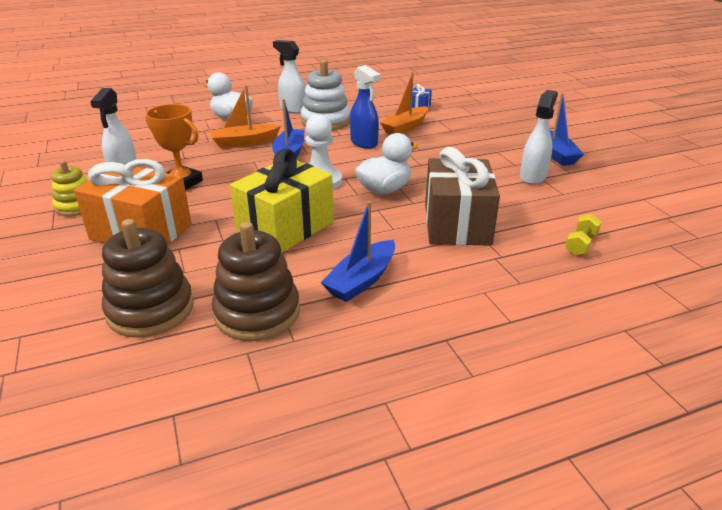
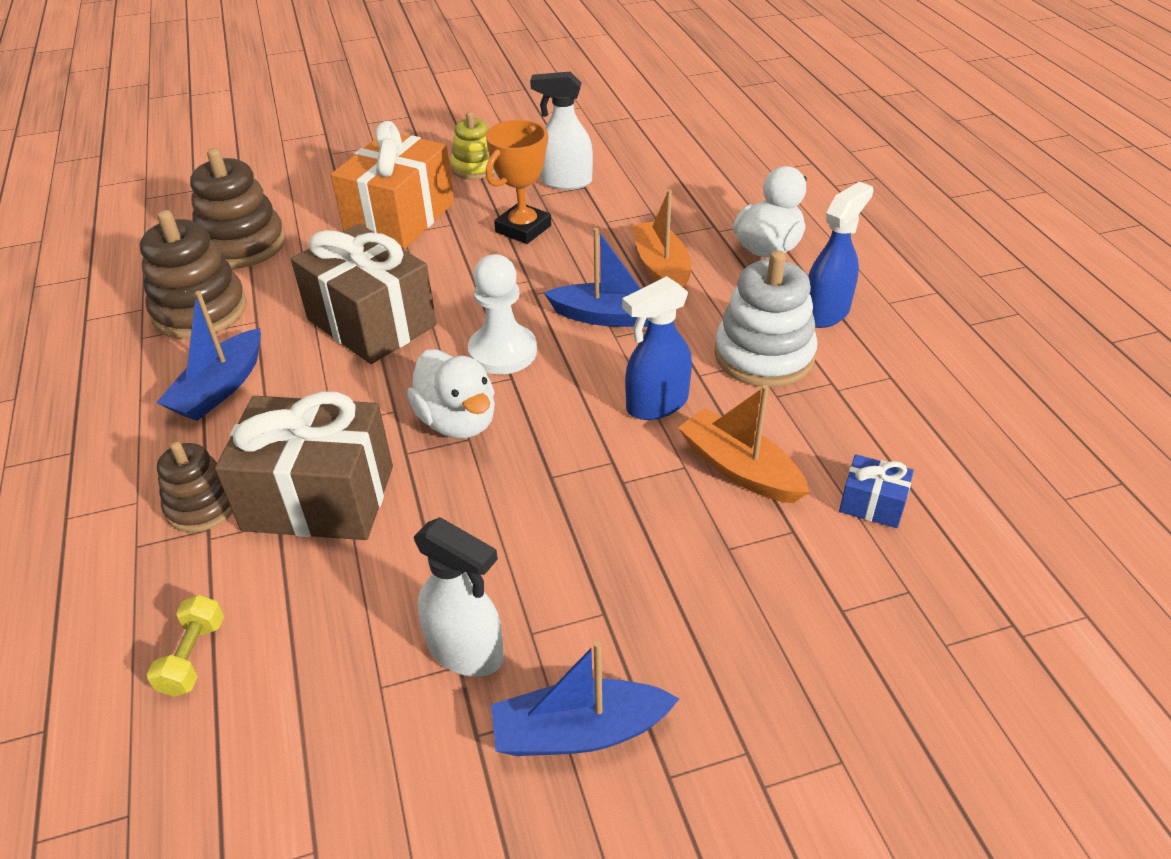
camera: 95 degrees right, 10 degrees up
yellow gift [230,148,334,253] -> brown gift [291,224,436,364]
white spray bottle [273,40,306,114] -> blue spray bottle [808,181,873,328]
blue boat [321,201,395,302] -> blue boat turned 105 degrees counterclockwise [156,291,261,421]
yellow dumbbell [565,214,601,256] -> yellow dumbbell turned 60 degrees clockwise [147,595,224,697]
none -> brown stacking toy [157,442,233,532]

